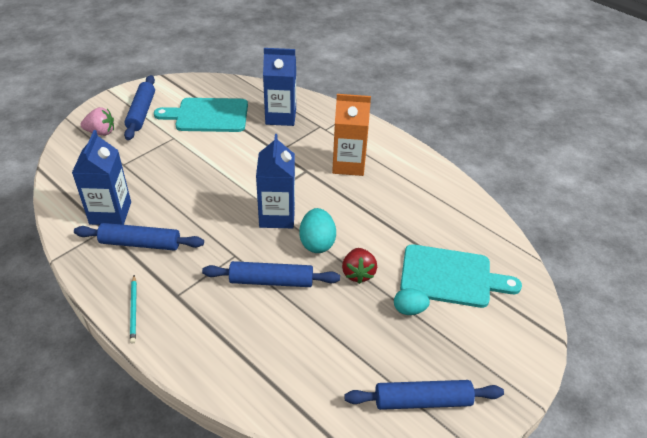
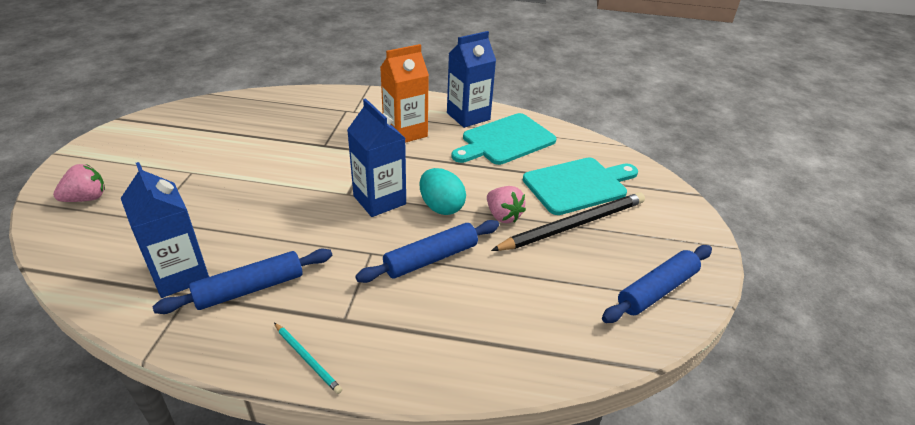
camera: 35 degrees left, 5 degrees down
blue rolling pin [124,75,155,140] -> none
turquoise cutting board [154,98,248,132] -> turquoise cutting board moved to [452,113,557,165]
blue carton [263,48,296,126] -> blue carton moved to [447,31,496,128]
red strawberry [342,248,377,284] -> pink strawberry [487,186,526,223]
turquoise egg [394,288,430,315] -> black pencil [491,192,645,251]

